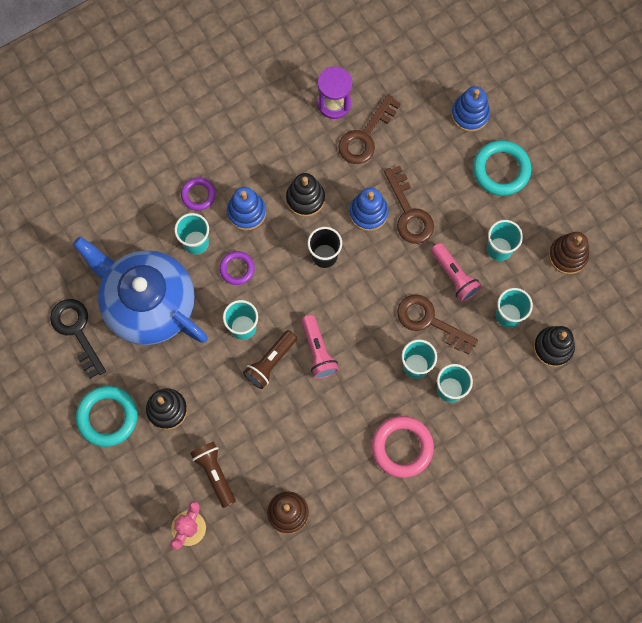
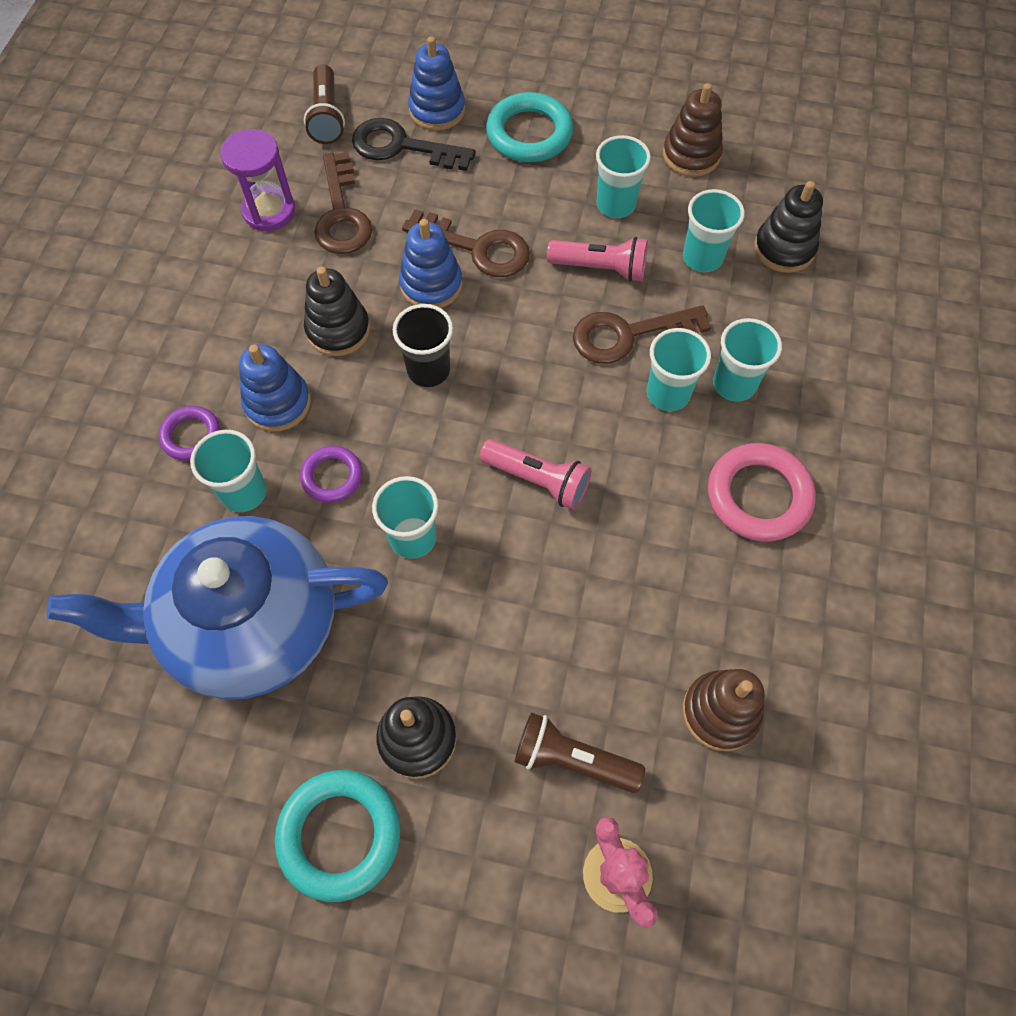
camera: 45 degrees left, 10 degrees down
black key [50,299,106,379] -> black key moved to [352,118,476,171]
brown flashlight [243,330,297,389] -> brown flashlight moved to [304,64,345,144]

